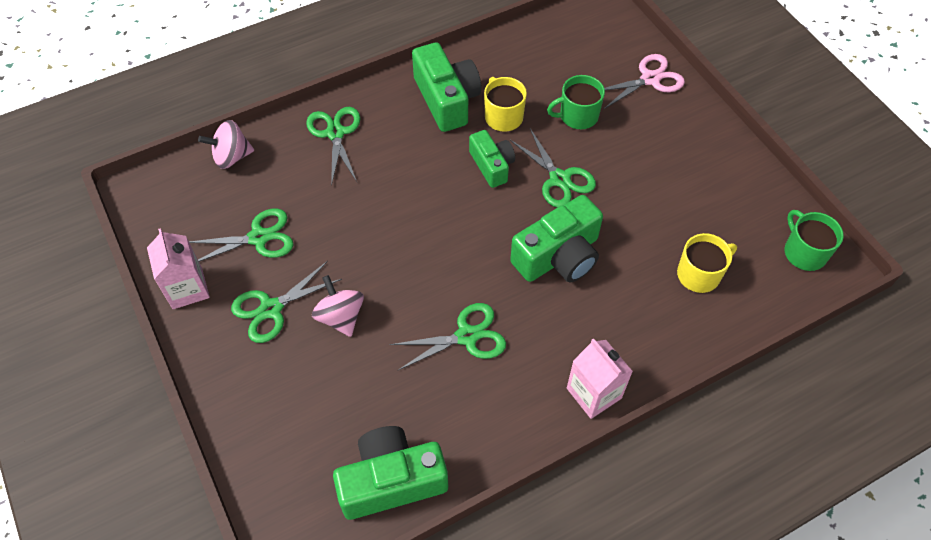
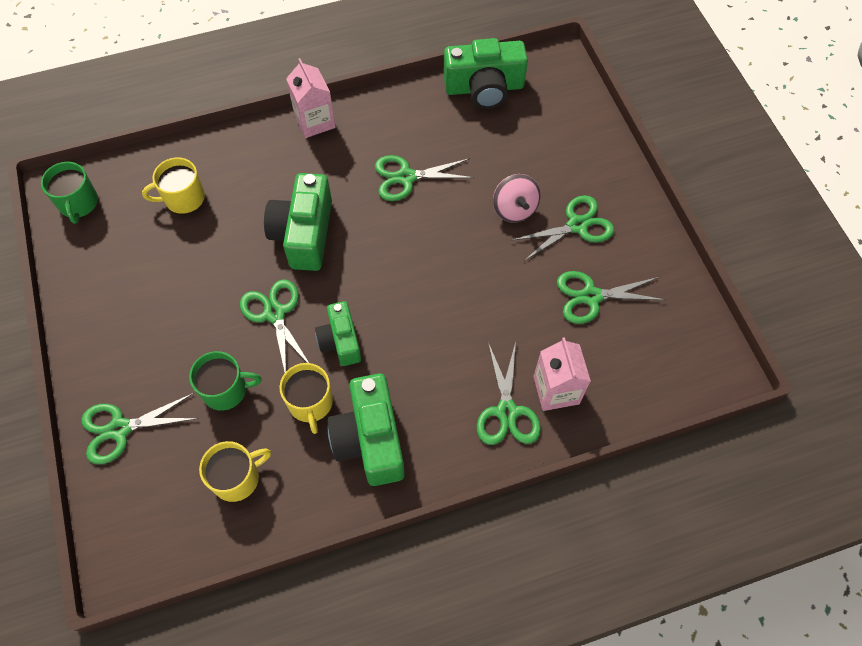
camera: 170 degrees left, 5 degrees up
pink carton [147,228,210,309] -> pink carton moved to [533,337,591,411]
pink spinning top [198,120,254,169] -> none
green camera [510,195,603,282] -> green camera turned 60 degrees counterclockwise [264,173,332,271]
pink scissors [604,54,685,109] -> green scissors [81,393,199,464]
none -> yellow mug [199,441,271,502]

